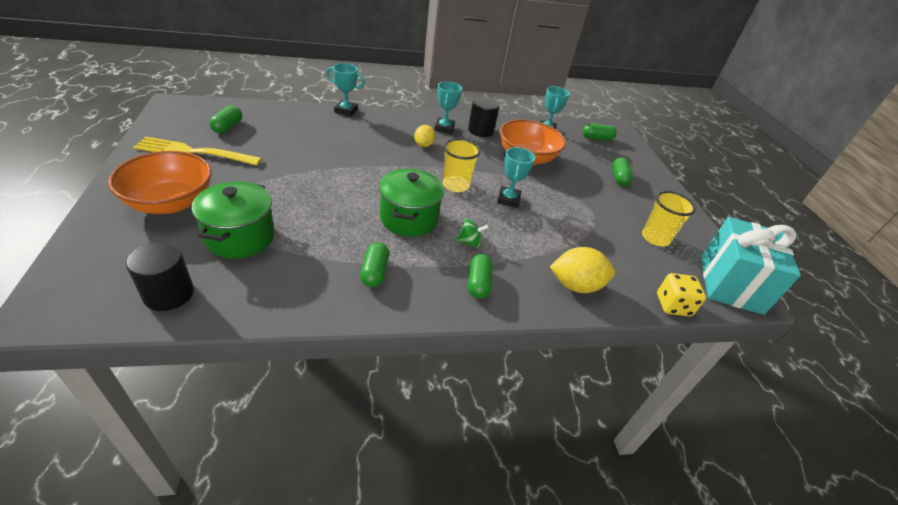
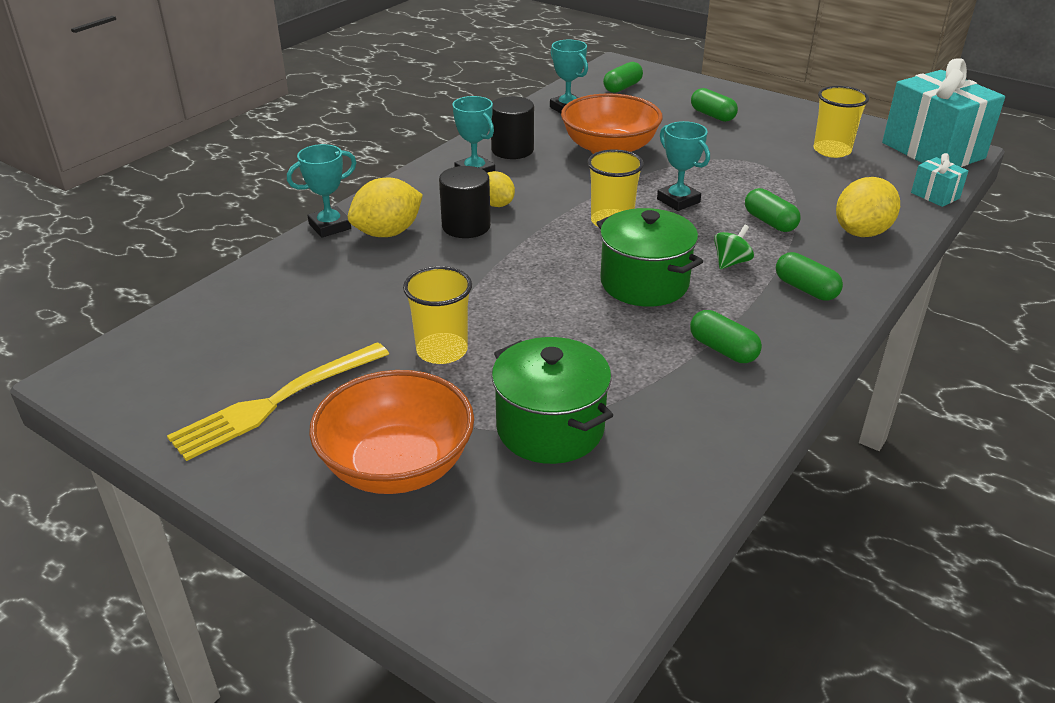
camera: 40 degrees left, 5 degrees down
black cylinder [126,242,194,311] -> black cylinder moved to [439,166,491,238]
green capsule [209,105,242,133] -> green capsule moved to [745,188,800,232]
yellow dice [657,273,706,317] -> turquoise gift [911,153,968,207]
none -> yellow lemon [348,177,423,237]
none -> yellow cup [403,266,472,364]

